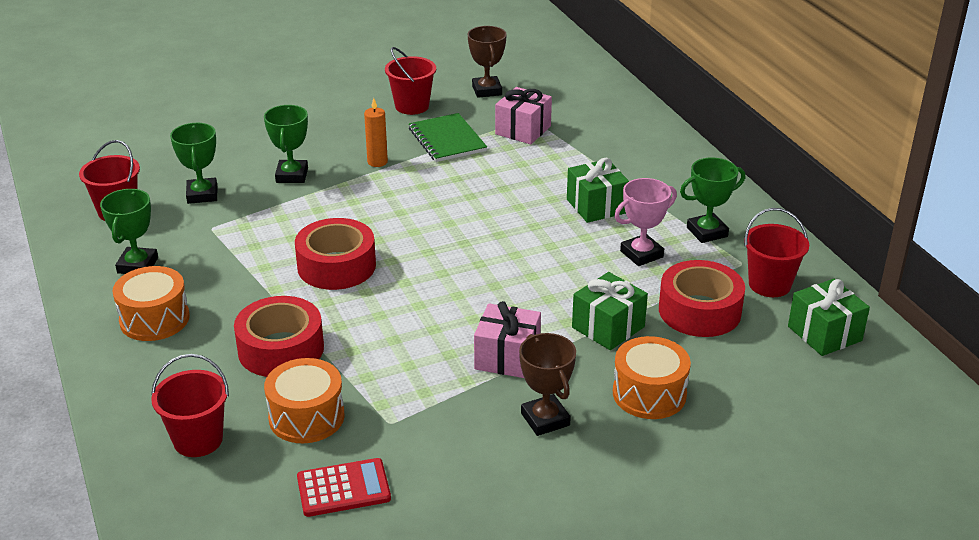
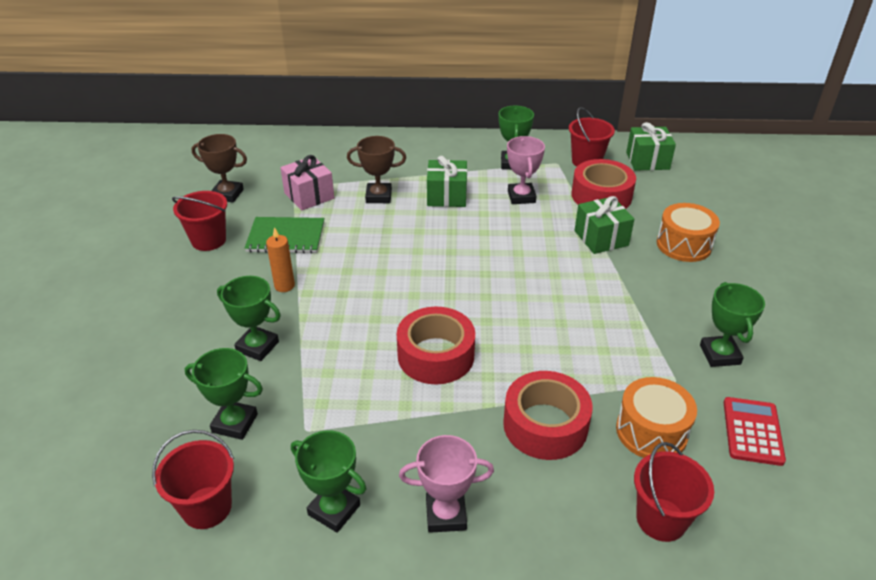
camera: 65 degrees left, 5 degrees up
orange drum [113,266,189,341] -> pink trophy [399,435,494,533]
pink gift [474,301,541,378] -> none
brown trophy [519,333,576,436] -> brown trophy moved to [347,136,406,203]
none -> green trophy [700,282,765,367]

